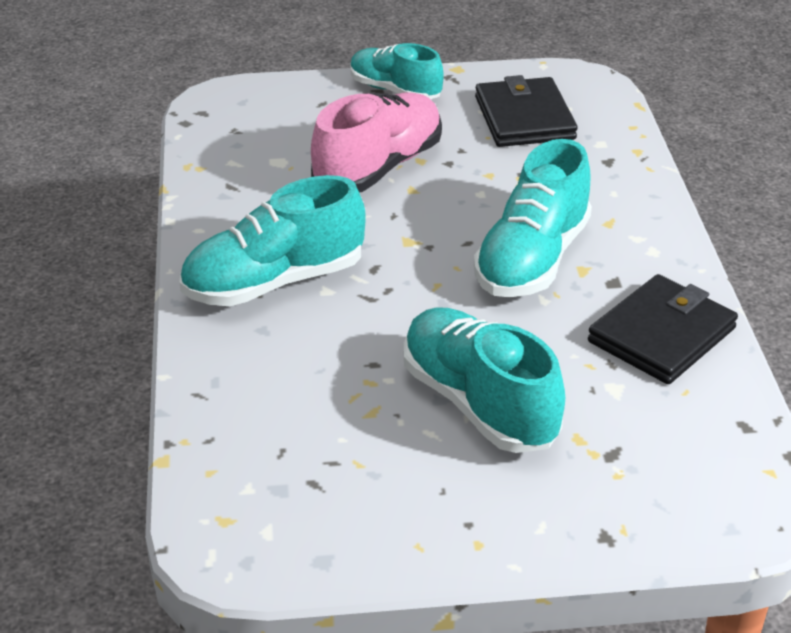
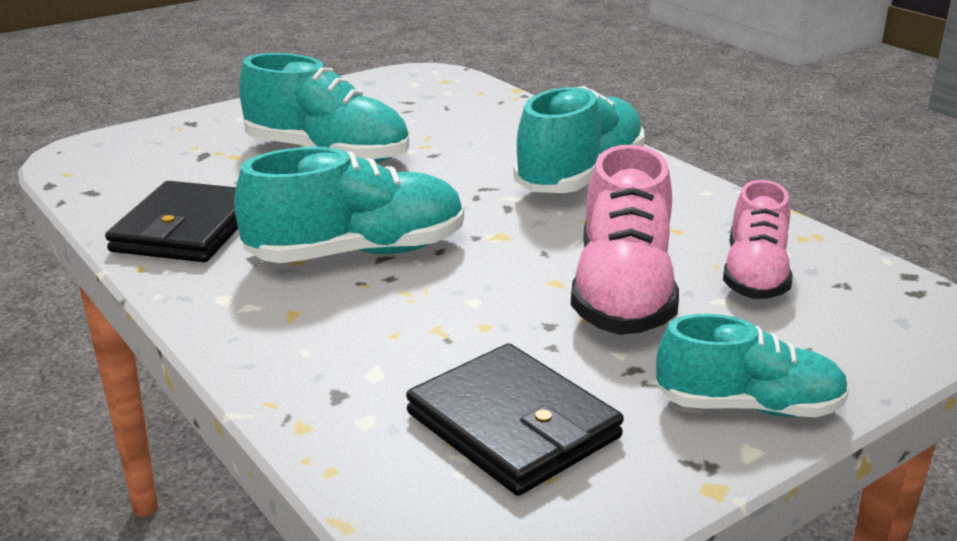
camera: 150 degrees right, 10 degrees down
turquoise shoe [474,139,592,297] -> turquoise shoe turned 75 degrees clockwise [234,147,464,263]
none -> pink shoe [723,180,793,299]

